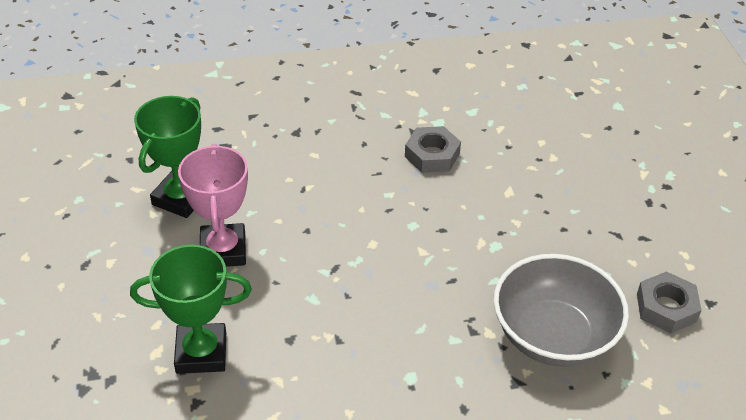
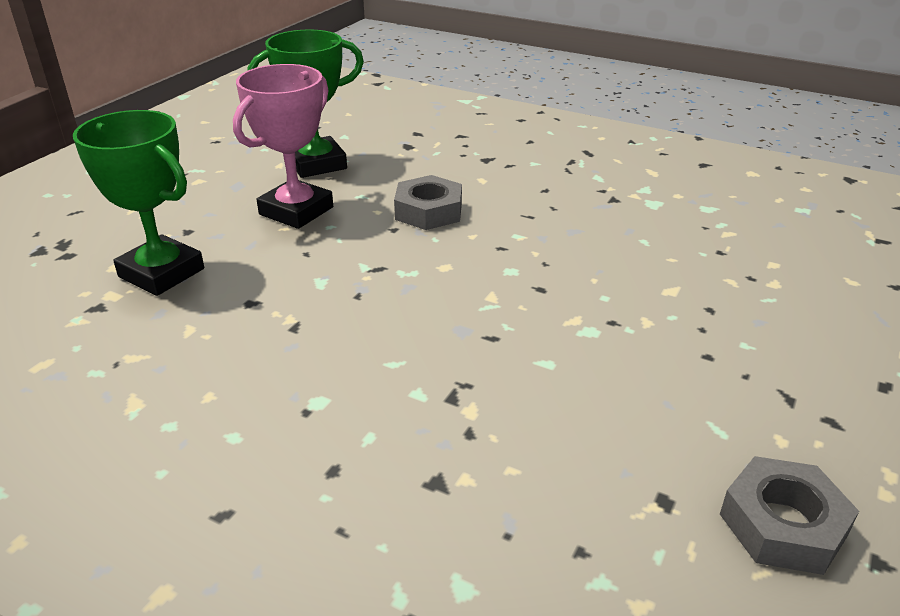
camera: 40 degrees right, 10 degrees down
grey nut [405,126,461,173] -> grey nut moved to [394,175,462,230]
grey bowl [493,254,629,367] -> none

